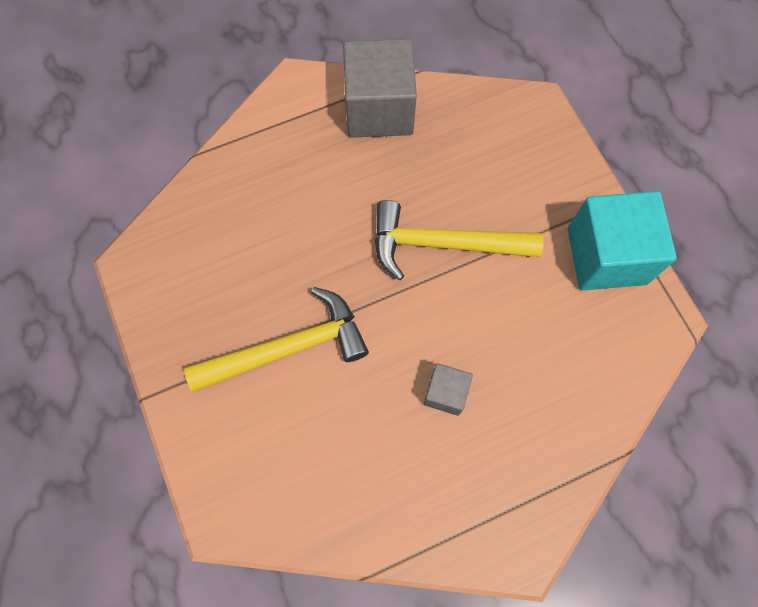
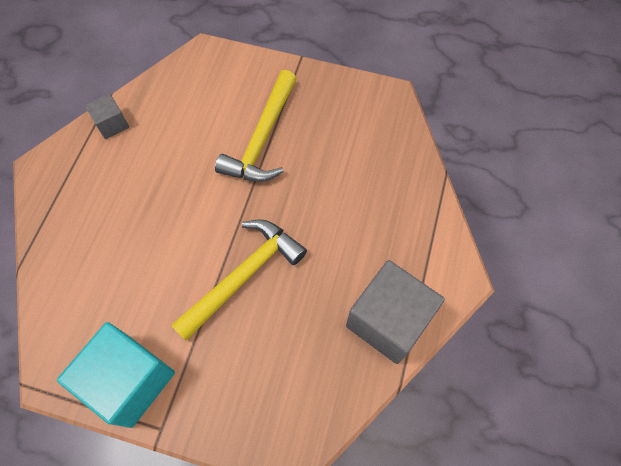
camera: 130 degrees right, 5 degrees down
grey cube [424,363,473,416] -> grey cube moved to [85,94,129,139]

